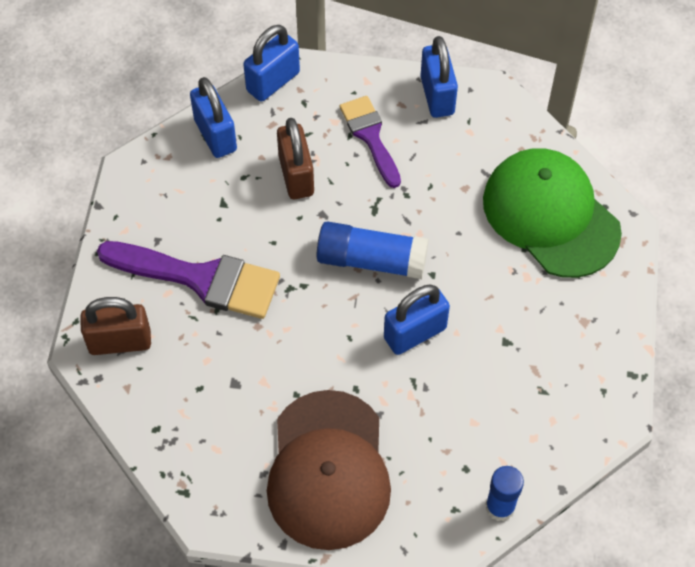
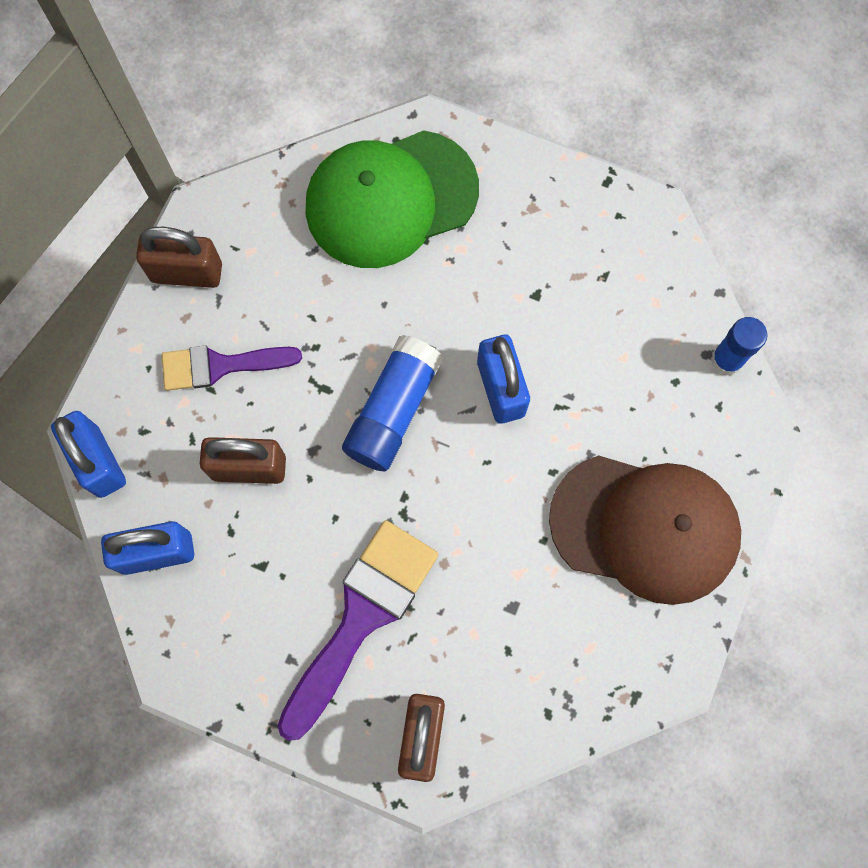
camera: 75 degrees left, 15 degrees up
blue padlock [420,36,458,118] -> brown padlock [136,227,222,288]

